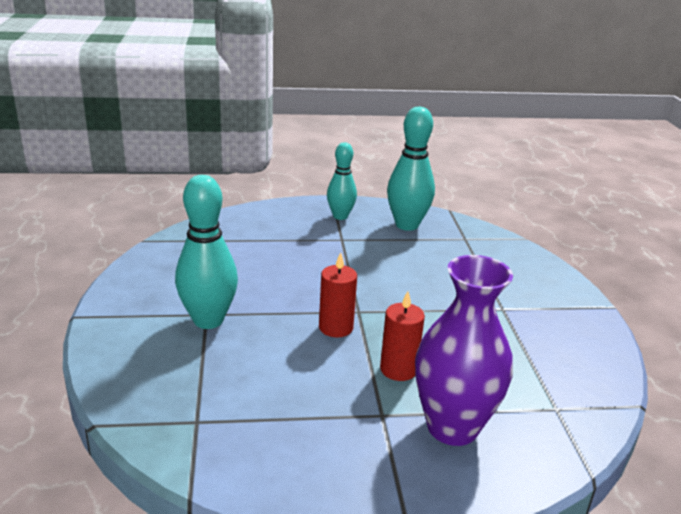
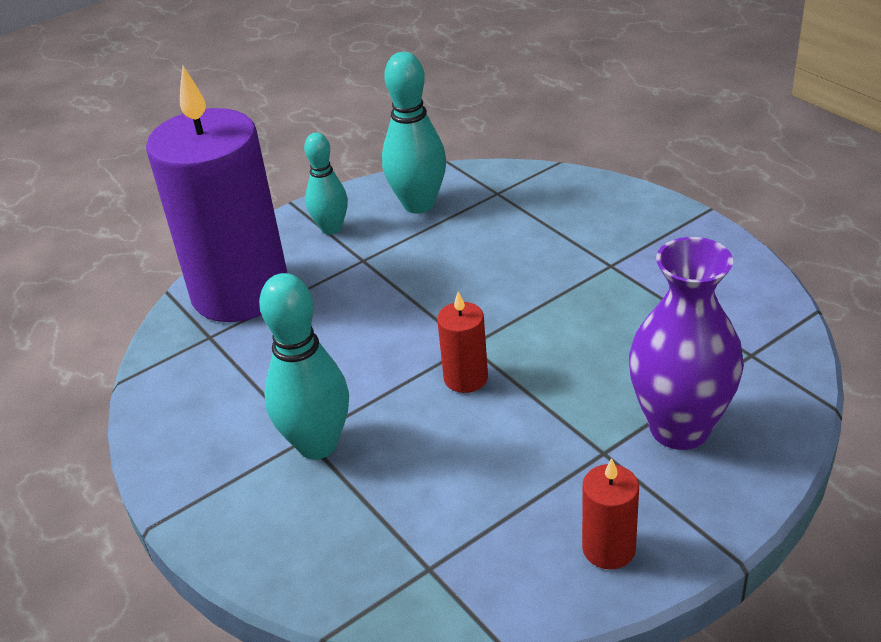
camera: 25 degrees left, 10 degrees up
red candle [380,291,425,381] -> red candle moved to [582,458,639,570]
none -> purple candle [146,66,287,322]

